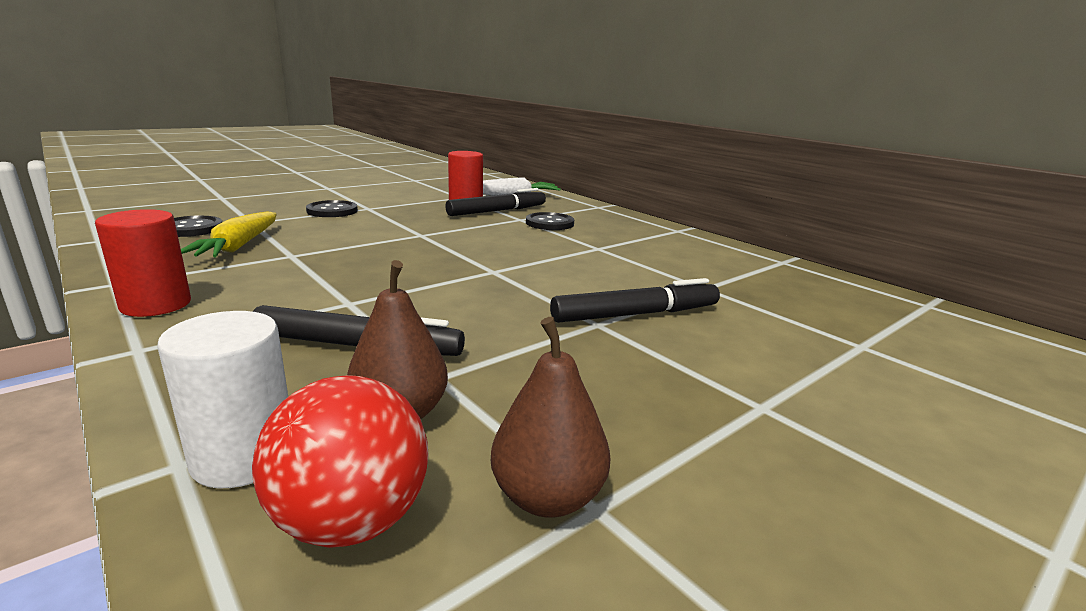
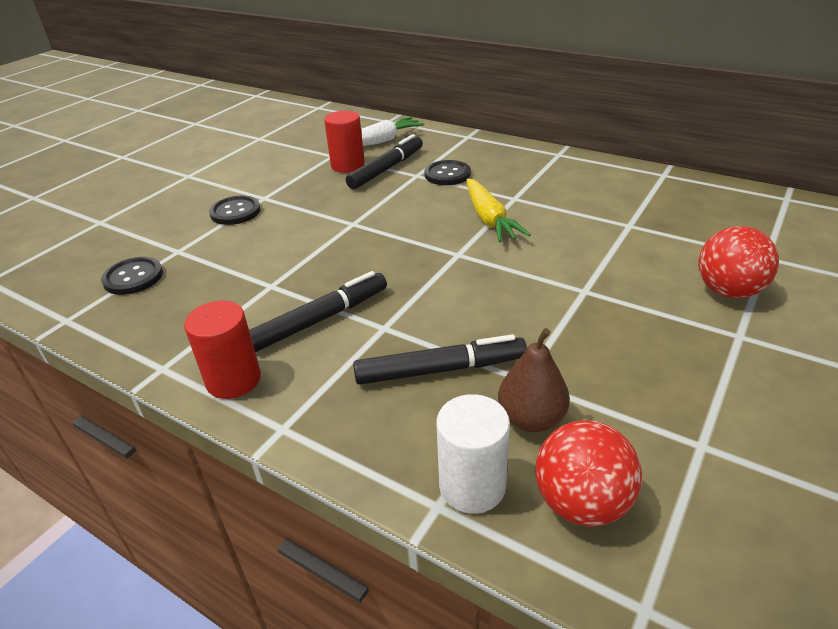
camera: 15 degrees left, 15 degrees up
yellow carrot [181,211,277,257] -> yellow carrot moved to [467,178,531,242]
brown pear [491,317,610,518] -> none
black marker [550,278,720,323] -> black marker moved to [249,271,387,352]
none -> red ball [698,226,779,298]

